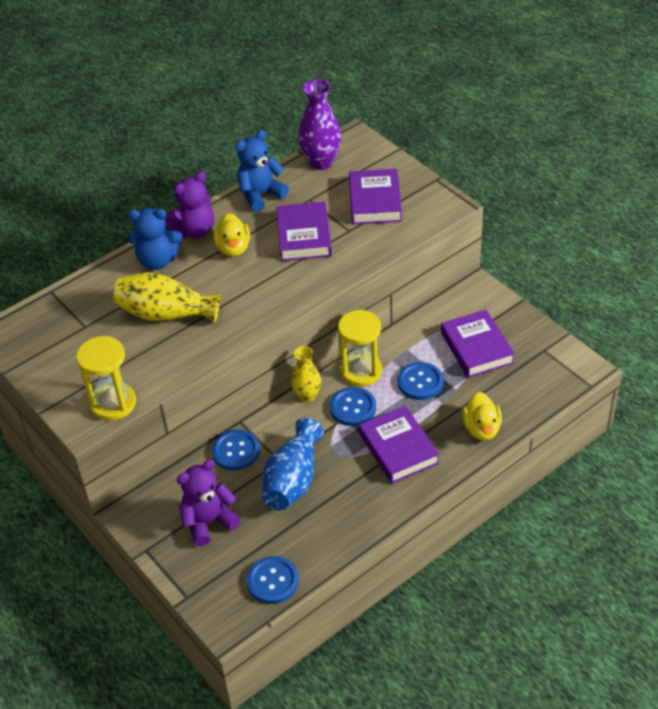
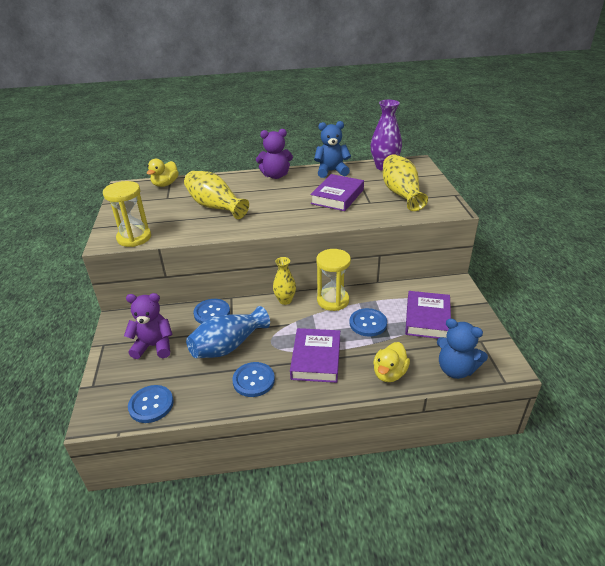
camera: 30 degrees right, 10 degrees down
blue teddy bear [127,208,182,270] -> blue teddy bear moved to [437,318,488,379]
yellow duck [213,213,250,257] -> yellow duck moved to [147,159,179,187]
blue button [330,387,376,426] -> blue button moved to [232,362,275,397]
purple book [349,169,402,225] -> yellow vase [383,154,428,211]

